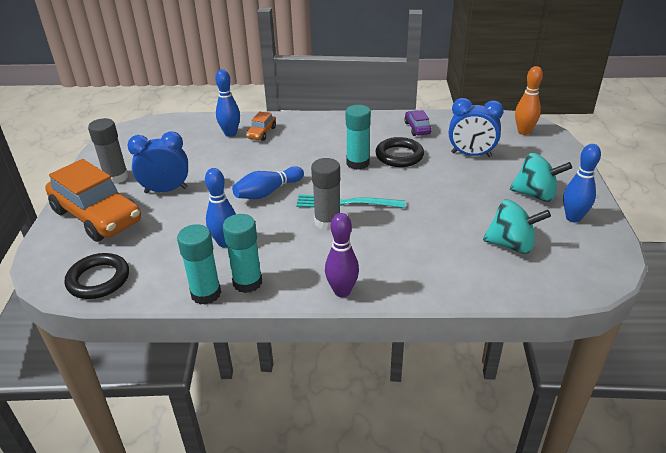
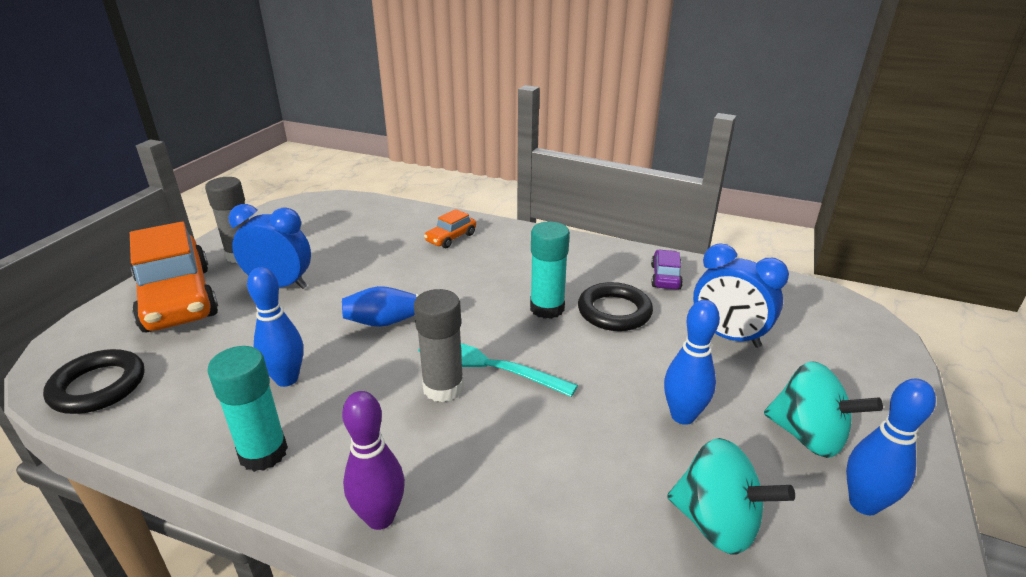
camera: 20 degrees right, 5 degrees down
turquoise glue stick [177,224,221,305] -> none
blue bowling pin [215,69,240,137] -> blue bowling pin moved to [664,300,720,425]
orange bowling pin [515,66,543,135] -> none

